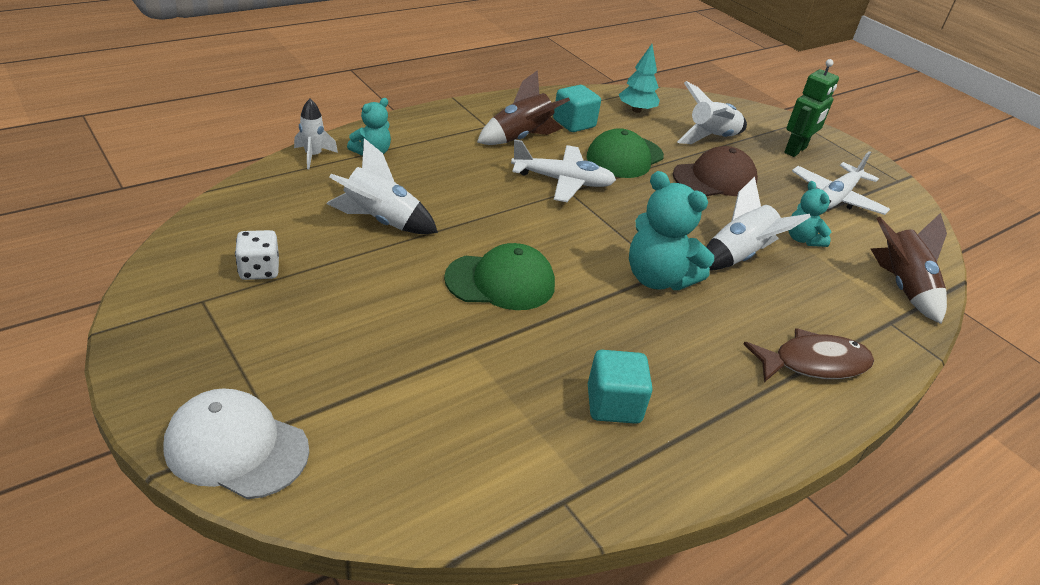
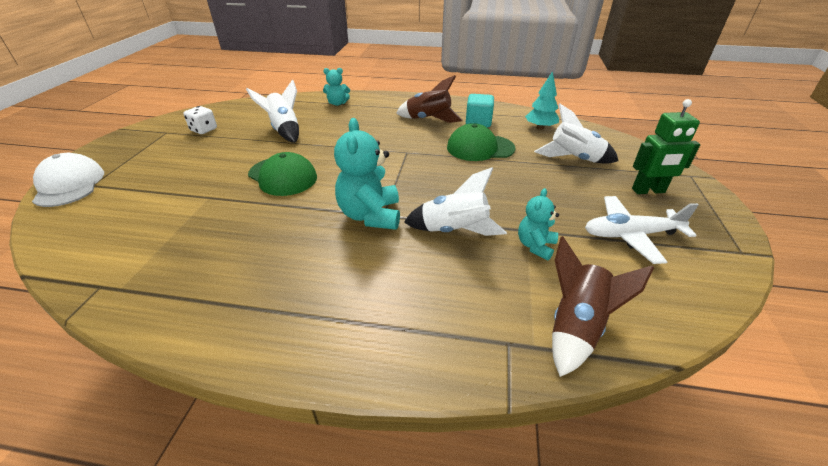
camera: 50 degrees right, 0 degrees up
white rocket [294,99,338,169] -> none
white plane [511,139,616,202] -> none
turquoise cube [588,350,653,424] -> none
brown cap [673,146,758,196] -> none
brown fish [743,328,874,382] -> none

